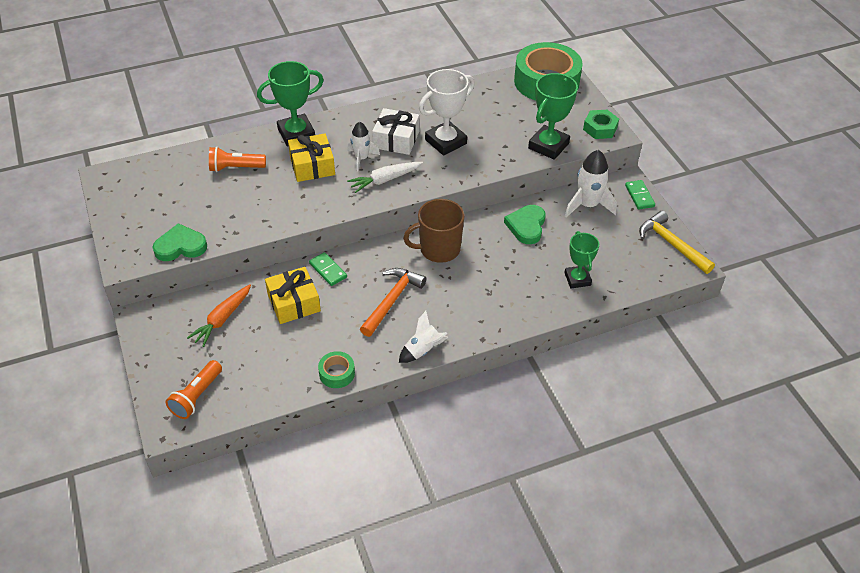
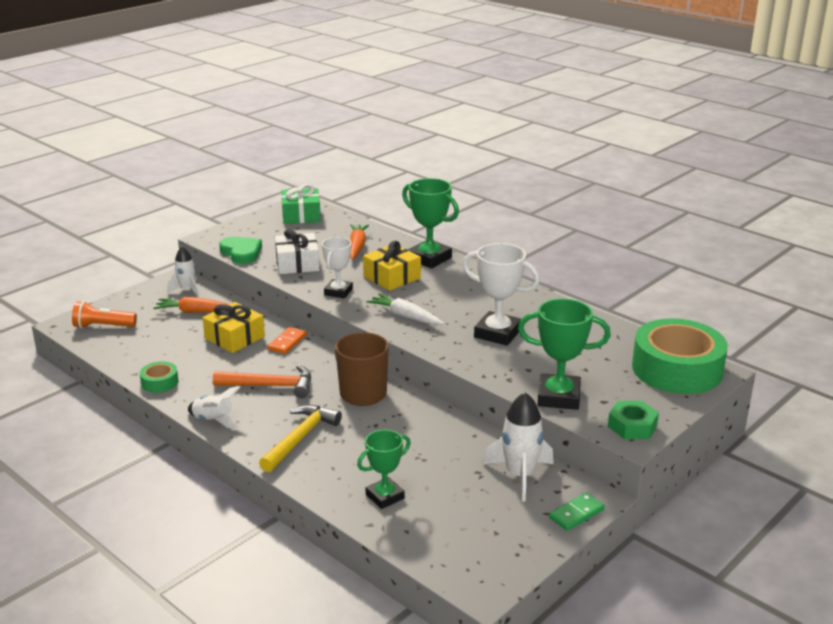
camera: 65 degrees right, 20 degrees down
orange flashlight [209,147,266,172] -> orange carrot [350,224,369,259]
green domino [309,252,347,286] -> orange domino [268,327,307,354]
white rocket [347,121,380,171] -> white rocket moved to [167,246,199,297]
white gift [372,108,419,155] -> white gift moved to [275,229,319,274]
green heart [504,205,546,244] -> none
yellow hammer [639,211,715,274] -> yellow hammer moved to [259,405,342,472]
none -> green gift [281,184,321,224]
none -> white trophy [322,237,353,298]

